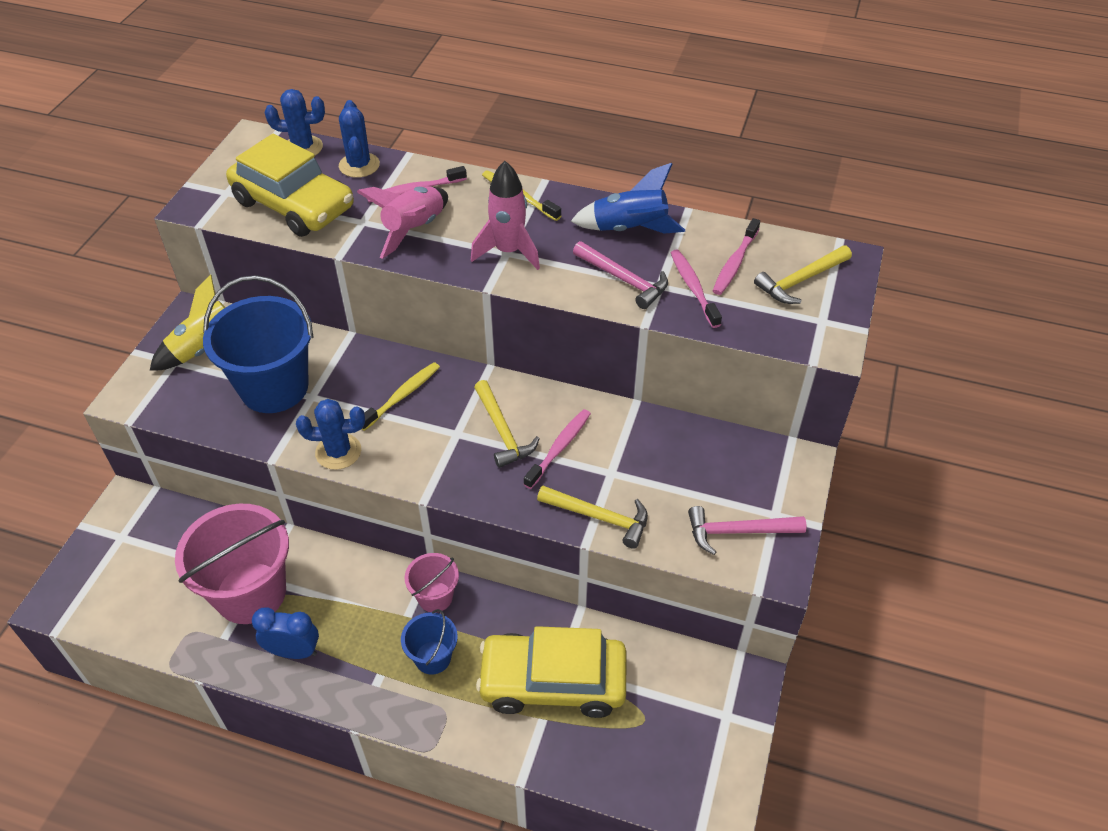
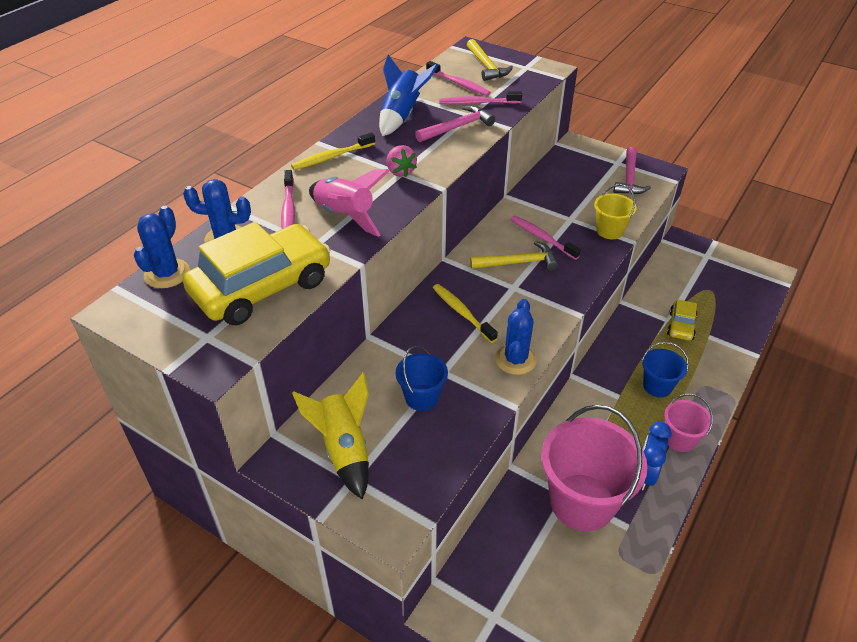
camera: 75 degrees left, 5 degrees down
blue bucket [203,275,314,413] -> blue bucket [396,345,448,411], size x0.50
pink bucket [405,553,459,613] -> pink bucket moved to [664,394,713,452]
pink rocket [471,161,540,270] -> pink strawberry [387,145,417,177]
yellow car [476,626,626,718] -> yellow car [667,299,697,341], size x0.48
yellow hammer [537,486,648,549] -> yellow bucket [594,184,636,239]

